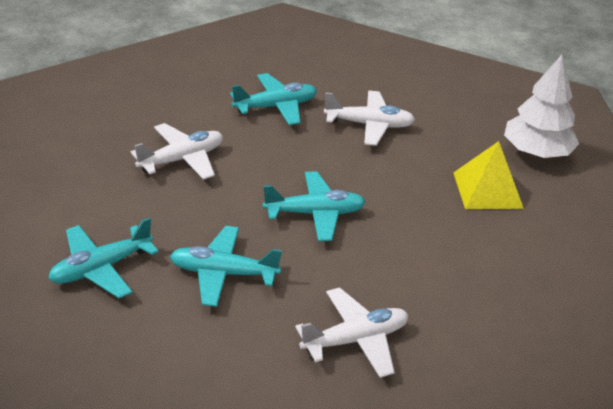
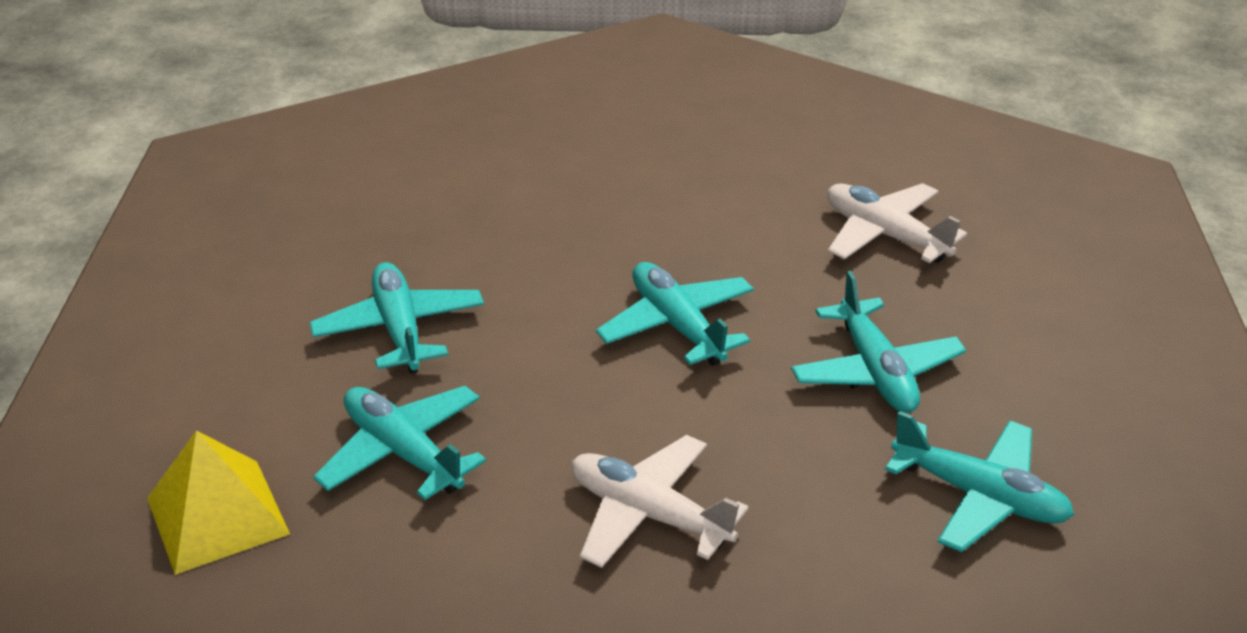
camera: 110 degrees left, 0 degrees up
white plane [324,90,415,146] -> turquoise plane [309,262,484,374]
yellow pyramid [453,141,524,209] -> yellow pyramid moved to [147,430,290,575]
white tree [504,55,579,158] -> none

